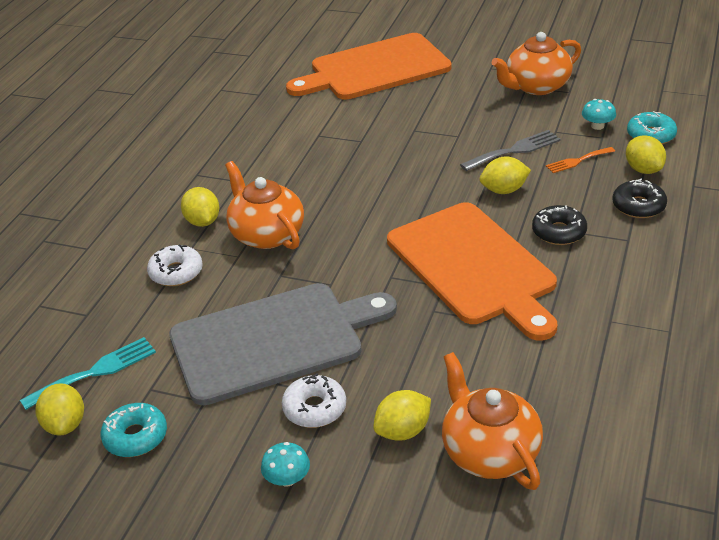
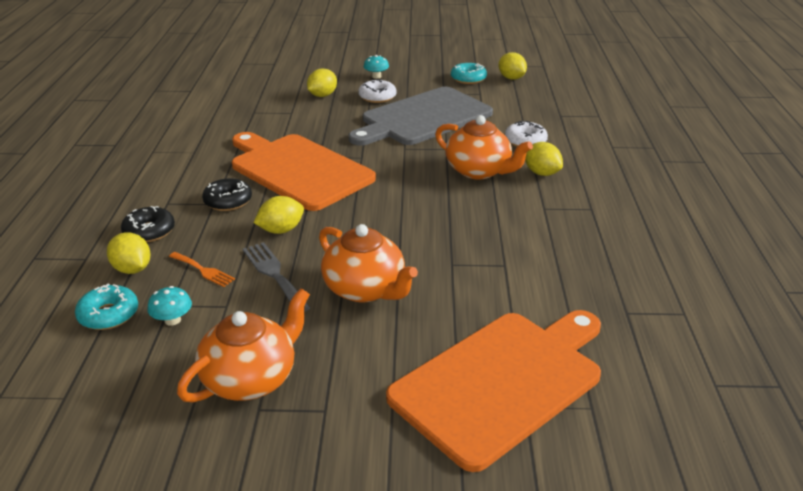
camera: 160 degrees right, 5 degrees down
turquoise fork [20,337,156,410] -> none
orange teapot [442,352,543,490] -> orange teapot moved to [319,224,418,302]
grey fork [460,130,561,171] -> grey fork turned 105 degrees clockwise [243,242,311,312]
orange fork [546,147,615,173] -> orange fork turned 75 degrees clockwise [169,252,235,287]

